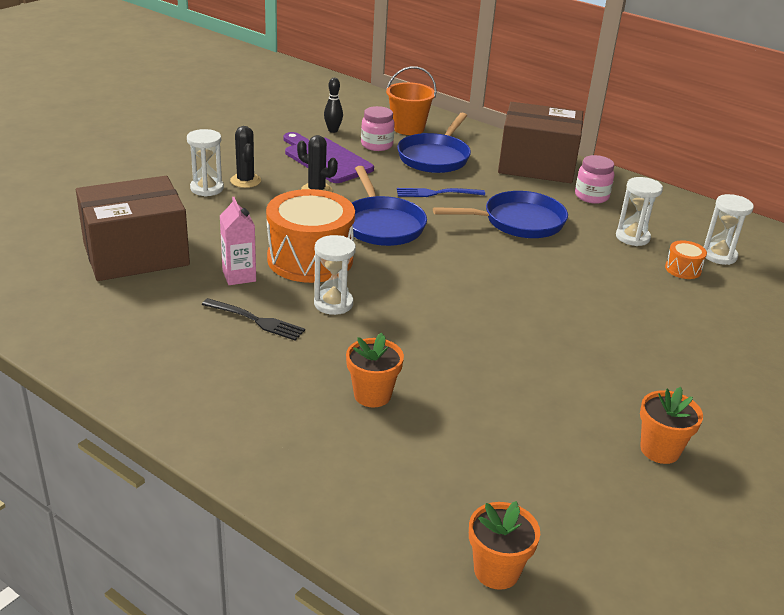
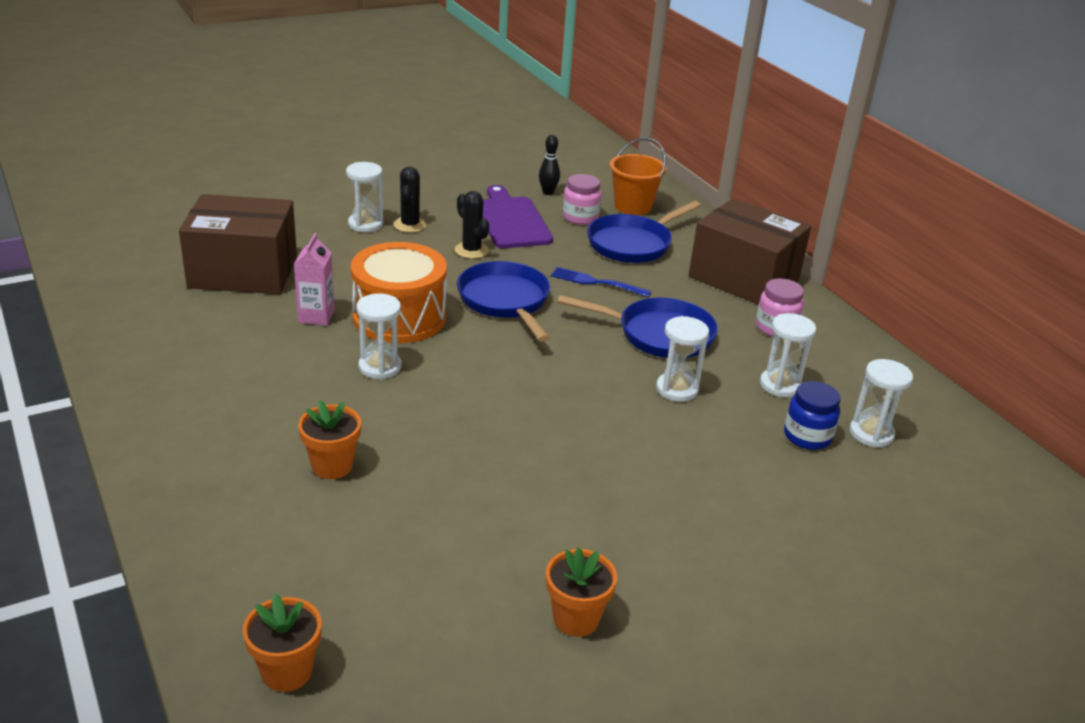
camera: 25 degrees right, 0 degrees up
black fork [202,298,305,341] -> none
blue pan [352,166,427,246] -> blue pan turned 150 degrees clockwise [457,261,550,342]
orange drum [665,241,707,279] -> blue jar [784,381,841,450]
none -> white hourglass [656,316,709,402]

